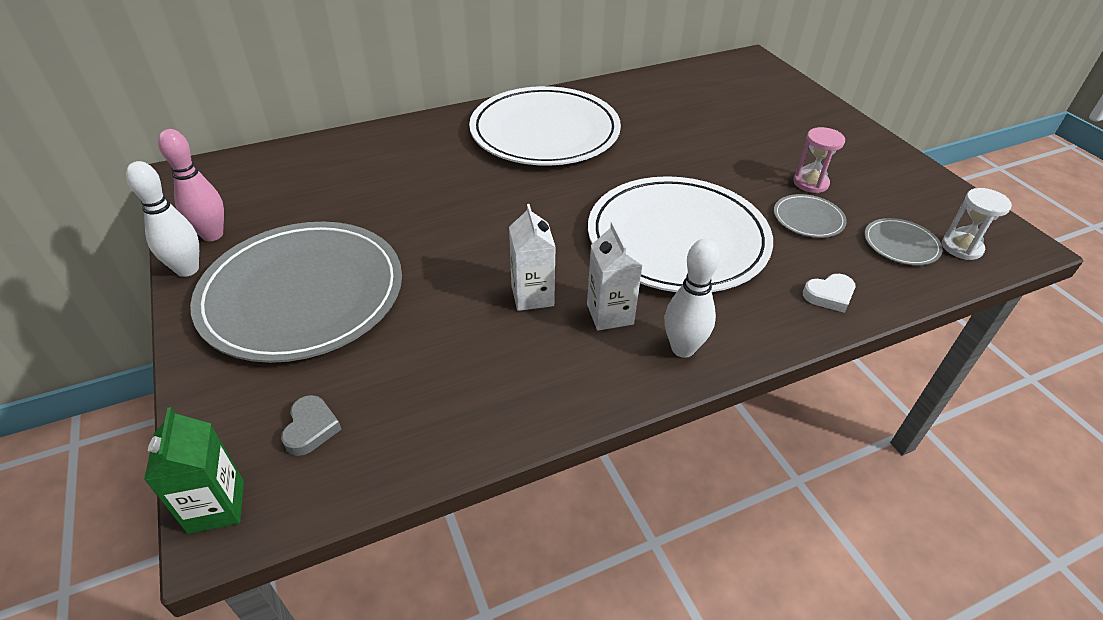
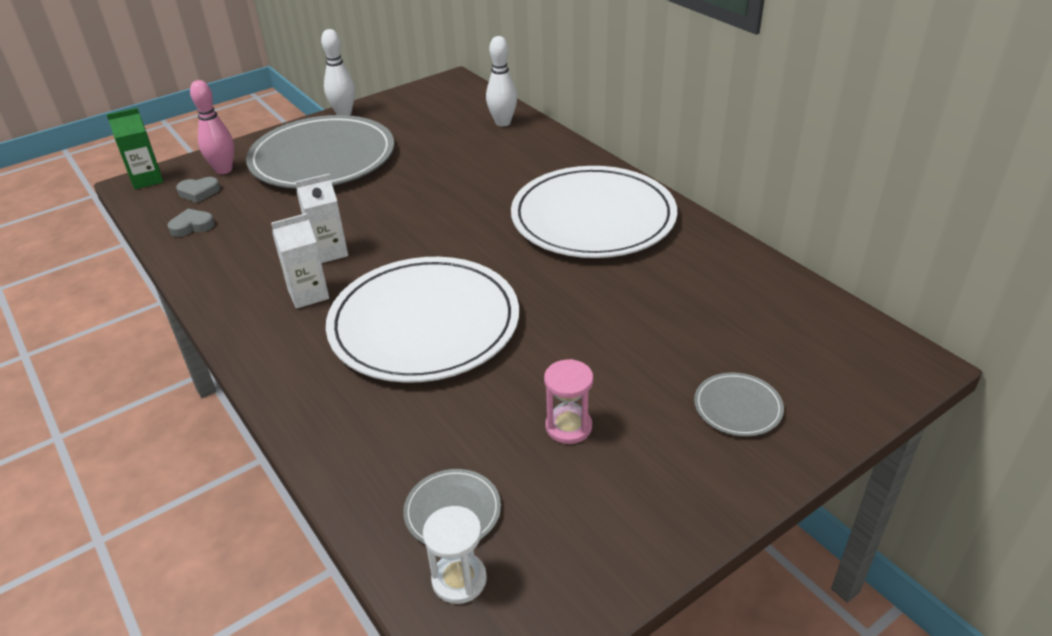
camera: 80 degrees right, 5 degrees down
pink bowling pin [158,129,224,241] -> pink bowling pin moved to [190,80,234,174]
white bowling pin [665,239,720,358] -> white bowling pin moved to [486,36,517,127]
grey plate [774,194,847,238] -> grey plate moved to [694,373,784,436]
white heart [803,274,855,313] -> none
none -> grey heart [167,209,215,237]

